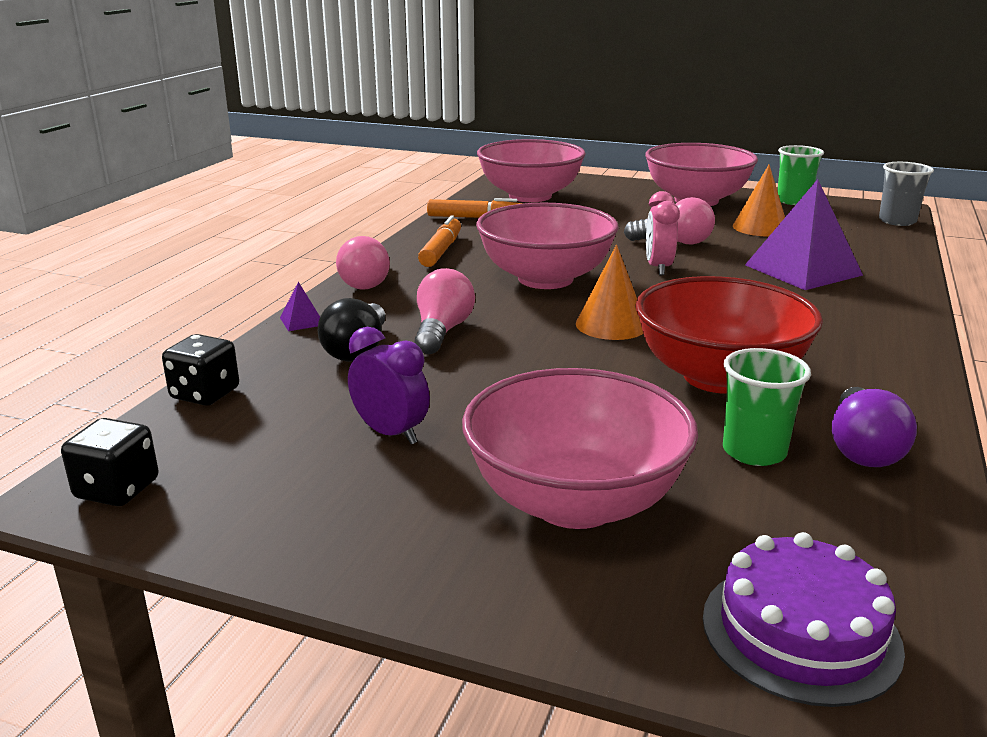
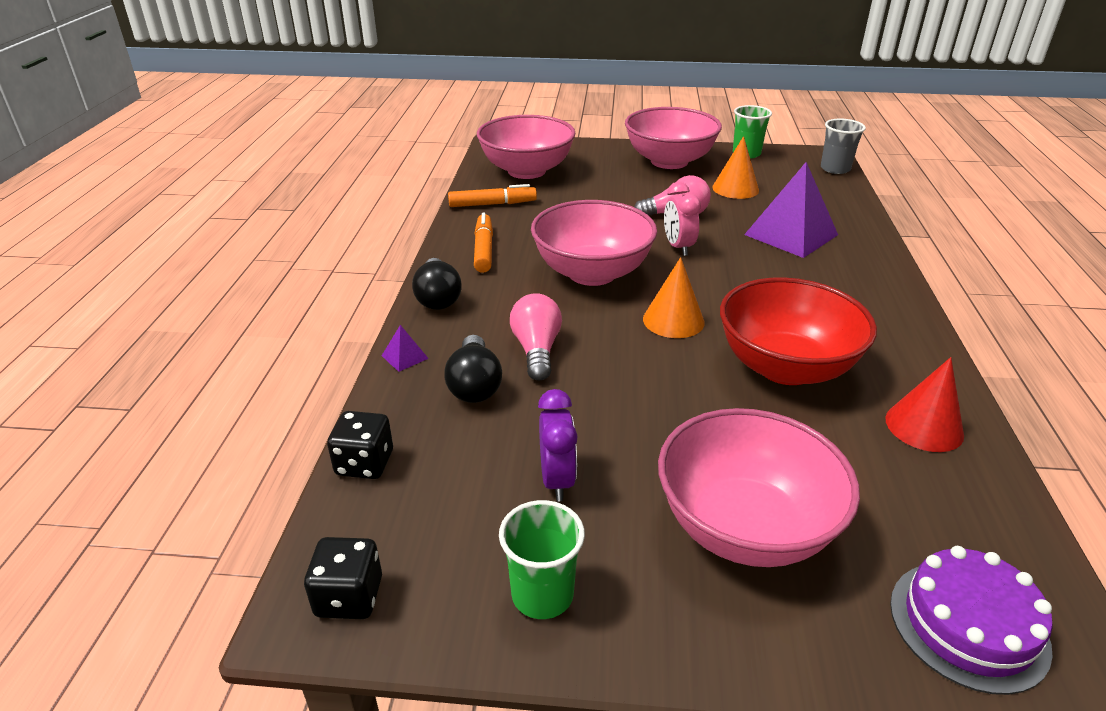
camera: 15 degrees left, 10 degrees up
pink light bulb [336,236,390,290] -> black light bulb [412,258,462,310]
purple clock [348,327,430,444] -> purple clock turned 60 degrees clockwise [538,389,577,501]
green cup [723,348,811,466] -> green cup moved to [499,500,585,619]
purple light bulb [832,387,917,467] -> red cone [885,357,964,452]

